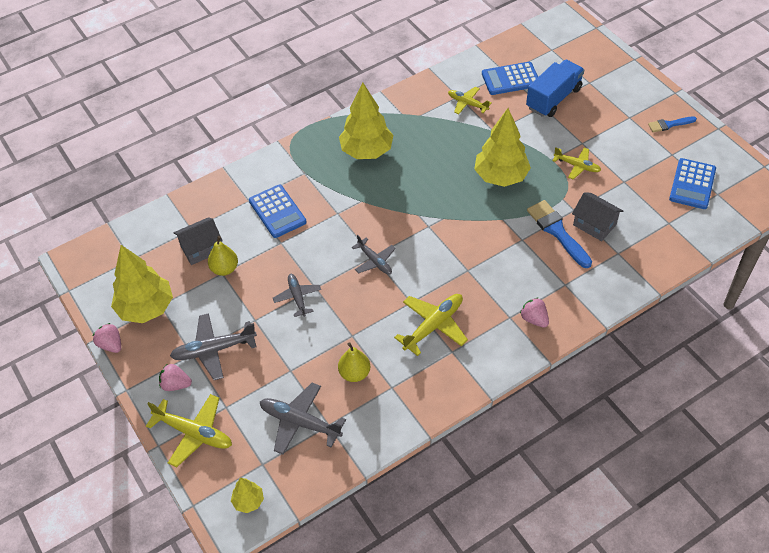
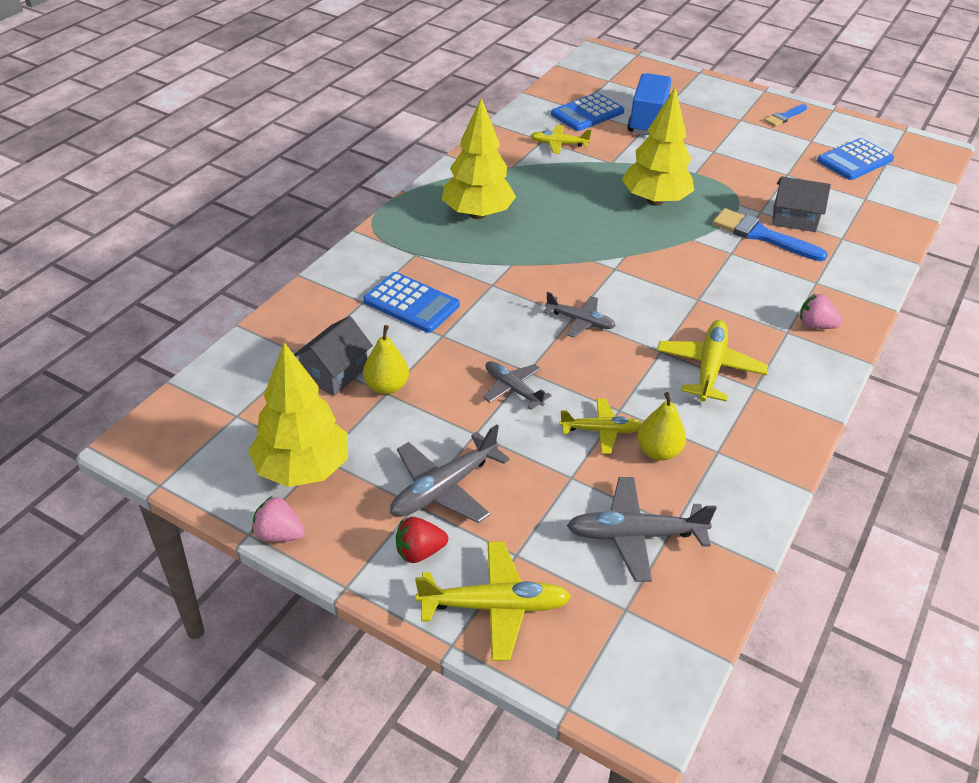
camera: 30 degrees left, 10 degrees down
pink strawberry [159,364,192,391] -> red strawberry [396,517,448,563]
yellow tree [231,478,264,513] -> none
yellow plane [553,147,601,180] -> yellow plane moved to [559,398,642,454]
blue calculator [669,158,716,209] -> blue calculator turned 60 degrees clockwise [817,138,894,180]

